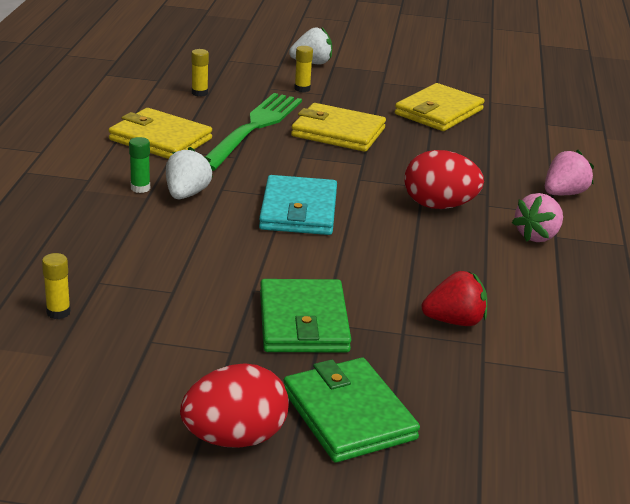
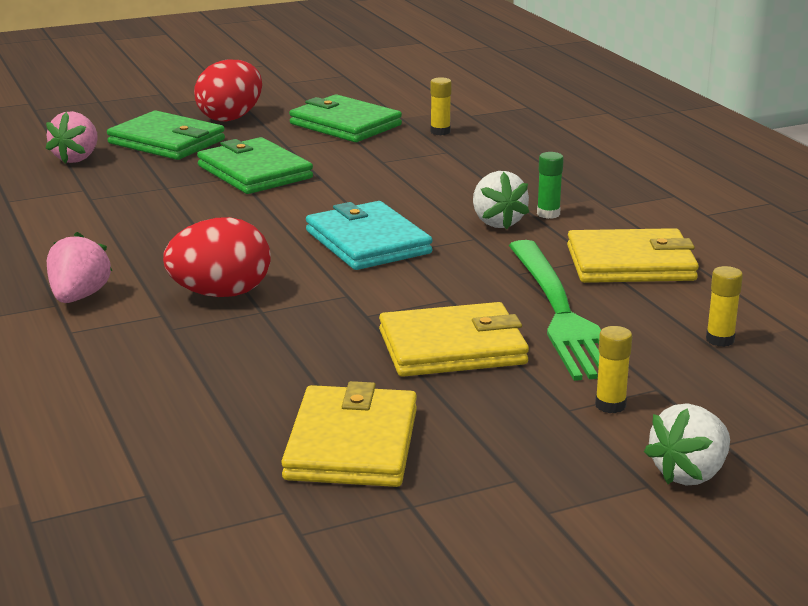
camera: 150 degrees right, 5 degrees down
red strawberry [422,271,488,326] -> none
pink strawberry [545,150,594,195] -> pink strawberry moved to [46,111,98,163]
none -> green wallet [289,94,402,142]

